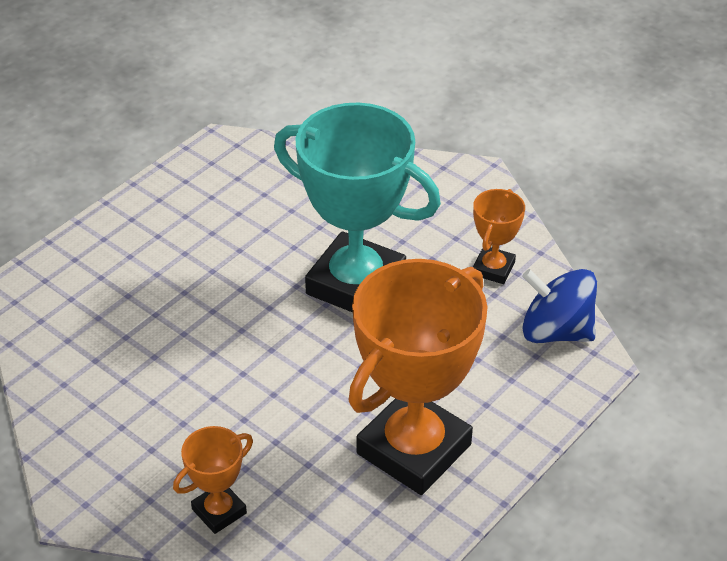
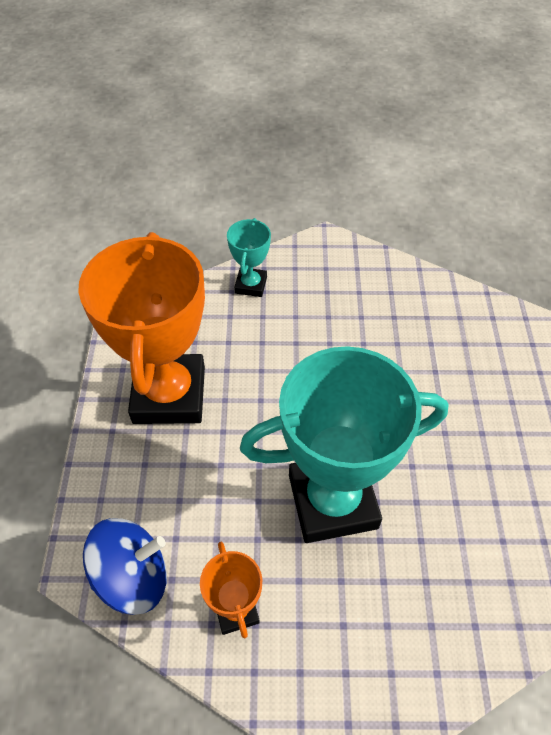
camera: 140 degrees right, 10 degrees up
orange trophy [173,426,253,534] -> turquoise trophy [227,218,271,297]

